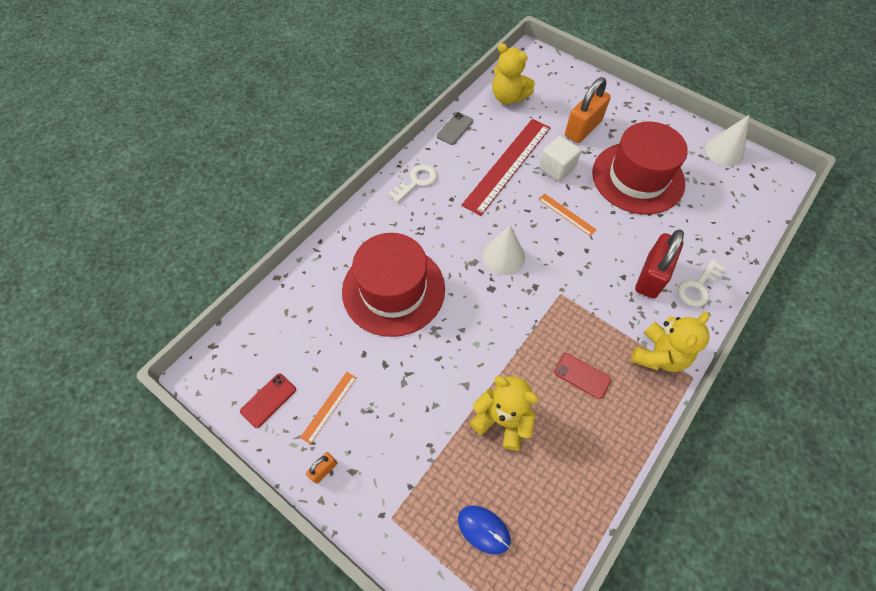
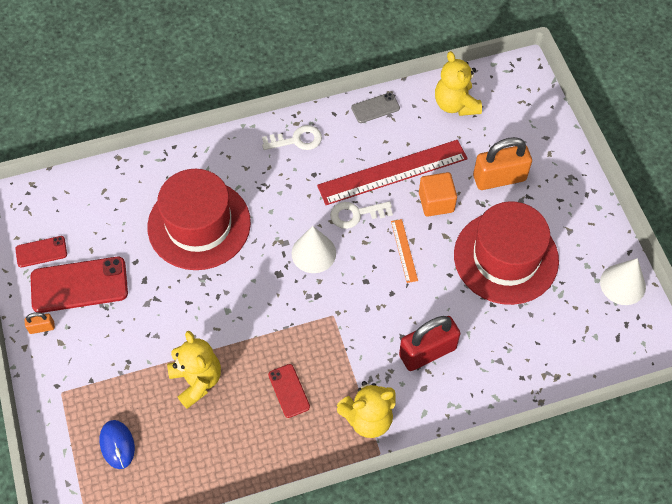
camera: 35 degrees right, 0 degrees up
orange ruler [300,372,357,444] -> red phone [31,257,128,313]
white cube [539,136,581,182] -> orange cube [419,172,457,217]
white key [678,260,725,307] -> white key moved to [330,201,393,229]

